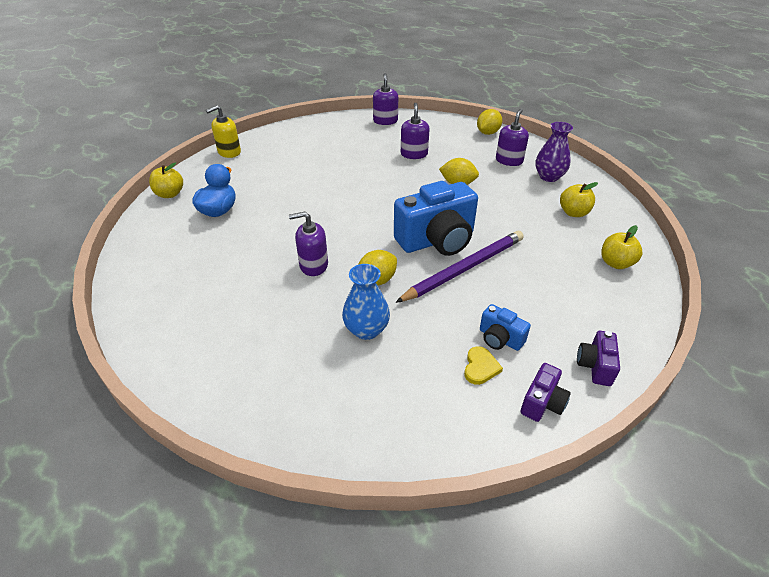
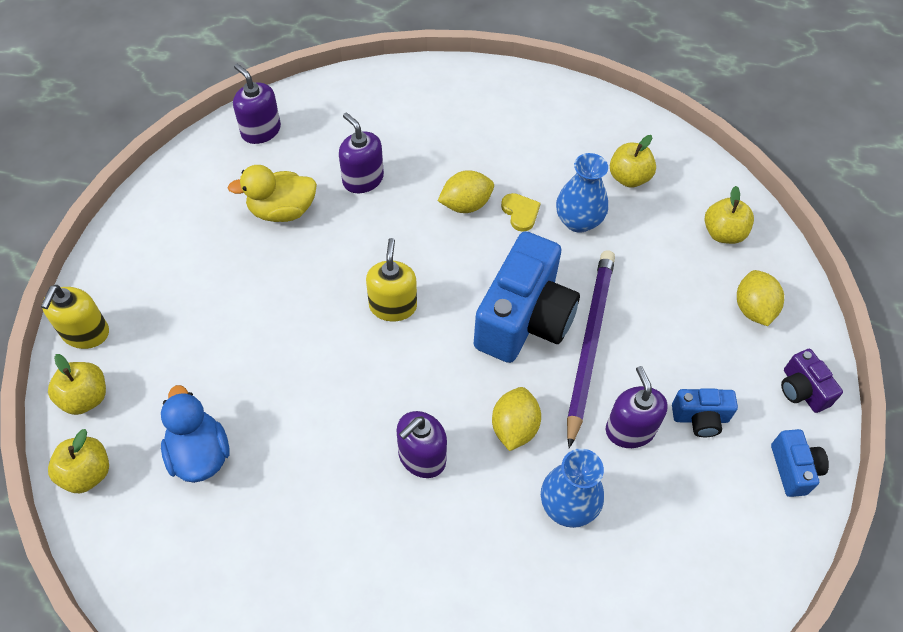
camera: 40 degrees left, 15 degrees up
yellow heart [464,346,503,385] -> yellow heart moved to [501,193,541,232]
yellow lemon [477,109,502,135] -> yellow lemon moved to [737,270,784,326]
purple soap dispenser [496,109,529,166] -> purple soap dispenser moved to [606,366,668,448]
purple camera [520,363,571,422] -> blue camera [771,429,829,497]
purple vase [535,122,573,182] -> none
none -> yellow apple [48,354,106,415]
none -> yellow duck [228,165,317,222]
none -> yellow soap dispenser [366,238,417,322]
none -> blue vase [556,153,608,233]

